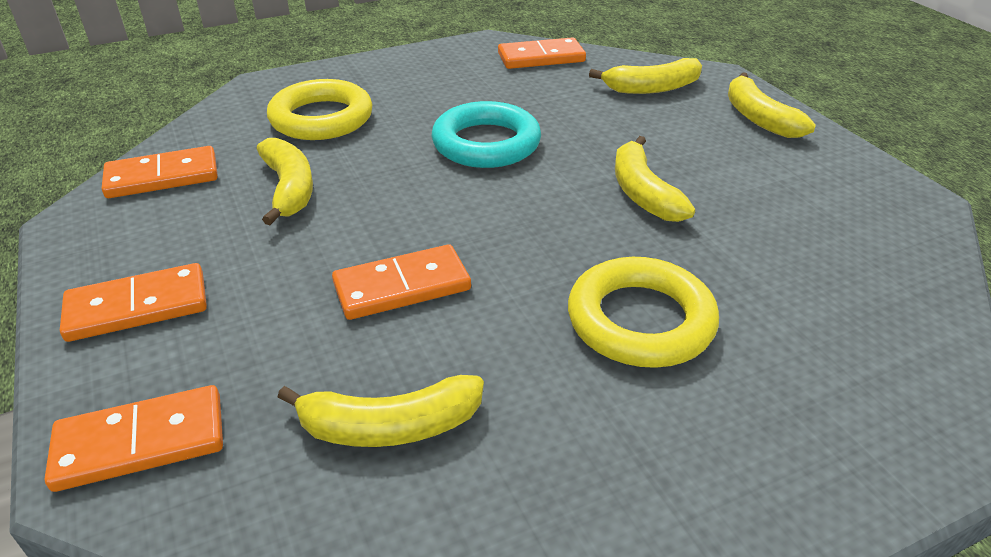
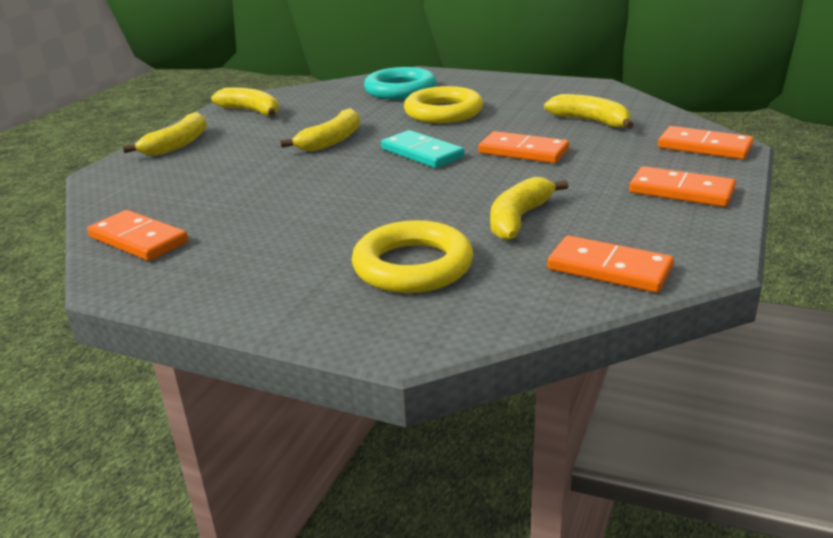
camera: 130 degrees left, 10 degrees down
turquoise ring [431,101,541,168] -> turquoise ring moved to [364,67,436,100]
yellow banana [589,58,702,94] -> yellow banana moved to [211,88,279,116]
none -> turquoise domino [381,130,464,168]

